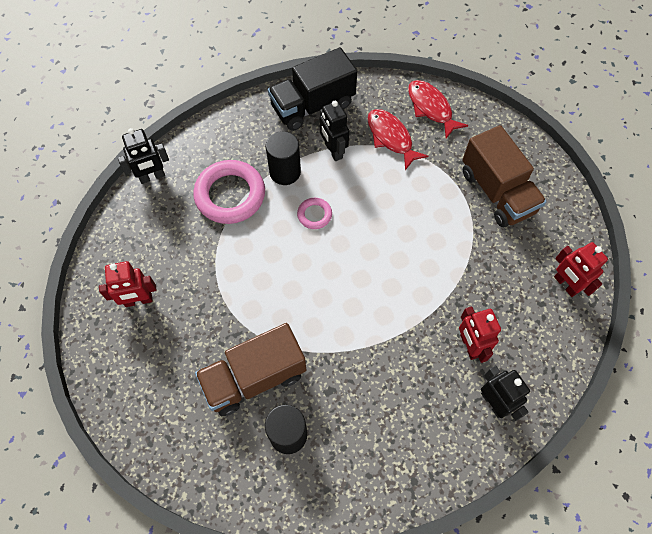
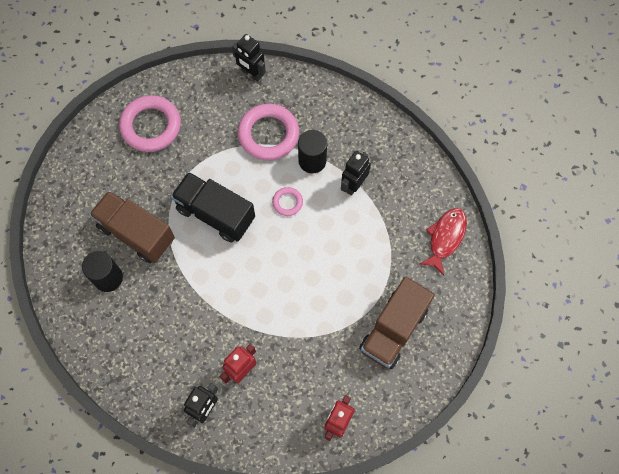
camera: 60 degrees right, 5 degrees up
red robot [99,261,157,307] -> pink ring [119,95,181,152]
black truck [268,47,357,131] -> black truck moved to [171,172,255,242]
red fish [367,109,428,170] -> none

